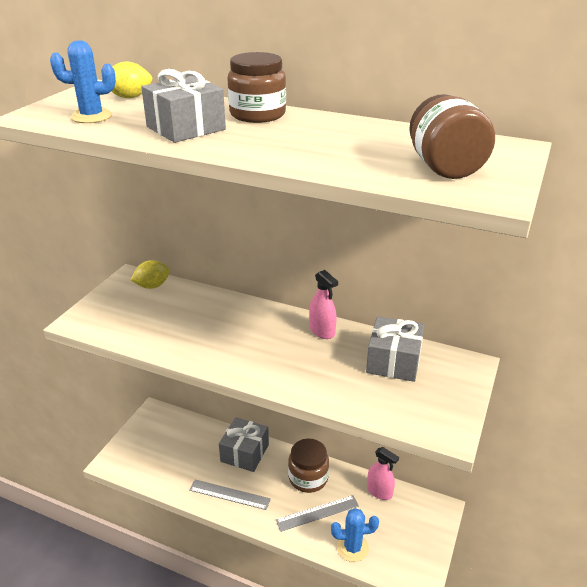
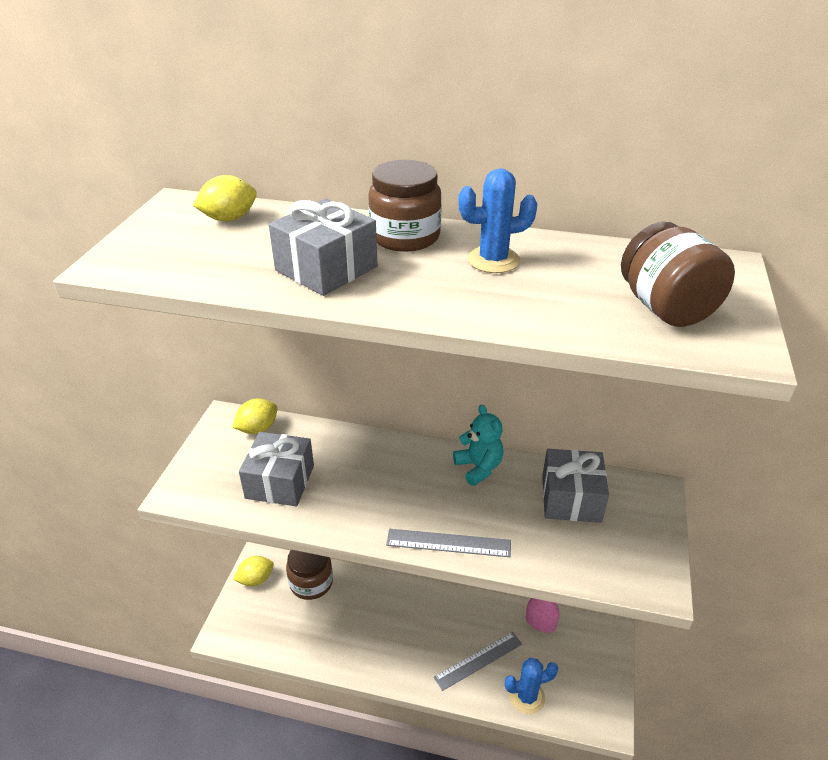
camera: 10 degrees left, 5 degrees up
blue cactus [50,40,116,123] -> blue cactus moved to [458,168,537,273]
grey ruler [189,480,271,510] -> grey ruler moved to [386,529,511,557]
grey gift [219,417,269,472] -> grey gift moved to [239,432,314,506]
brown jar [288,439,329,493] -> brown jar moved to [286,550,333,600]
pink spray bottle [309,270,338,339] -> turquoise teddy bear [453,405,504,486]
none -> yellow lemon [233,556,274,586]

